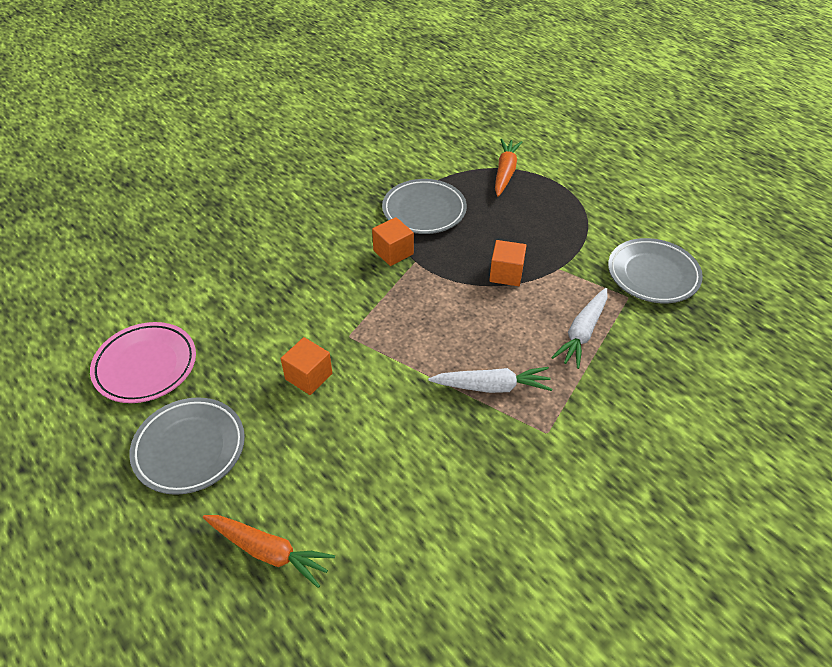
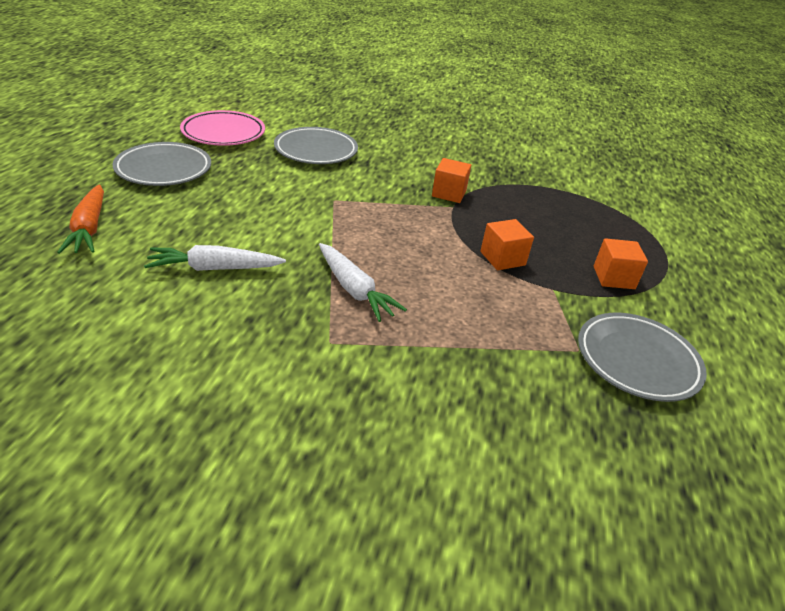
camera: 50 degrees right, 10 degrees down
orange cube [281,337,332,395] -> orange cube moved to [594,238,648,289]
grey plate [382,179,467,234] -> grey plate moved to [274,127,358,164]
orange carrot [495,139,522,197] -> none
white carrot [551,288,608,369] -> white carrot moved to [144,245,286,271]

